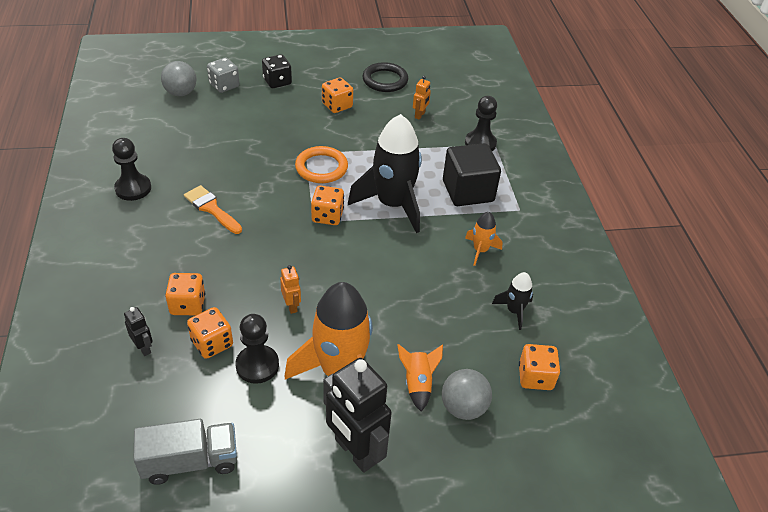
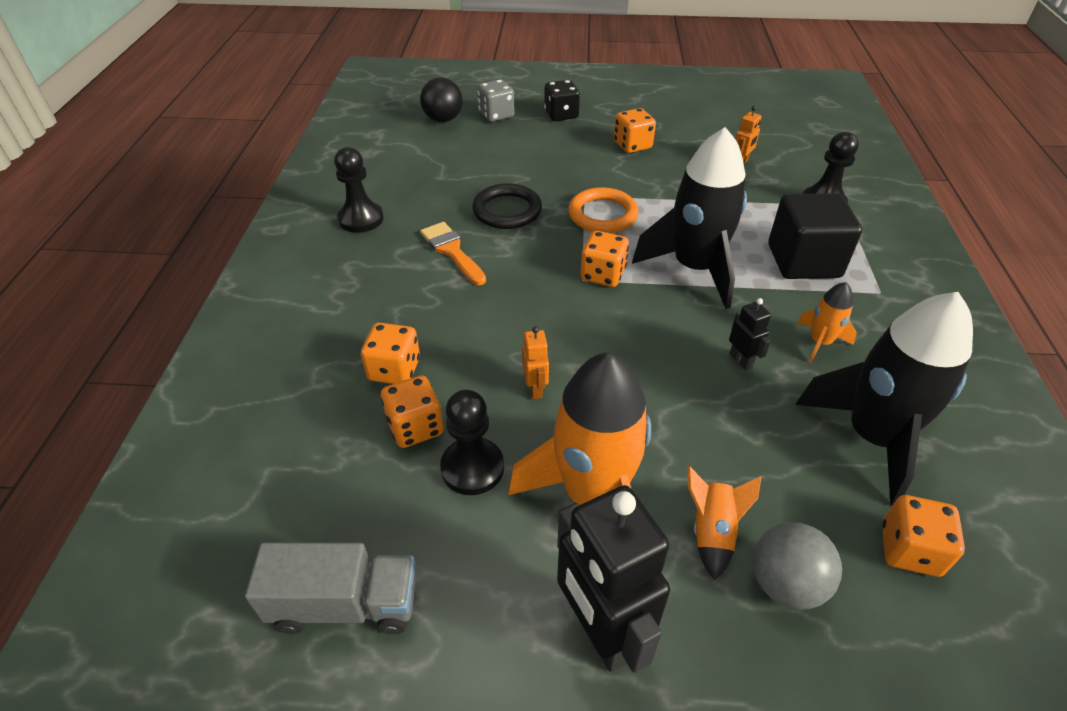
camera: 15 degrees right, 0 degrees up
black robot [124,307,153,356] -> black robot moved to [729,298,771,370]
grey ball [161,61,196,96] -> black ball [420,77,463,122]
black ring [363,62,408,92] -> black ring moved to [472,183,542,229]
black rocket [492,272,533,330] -> black rocket [795,292,973,506], size x2.15

